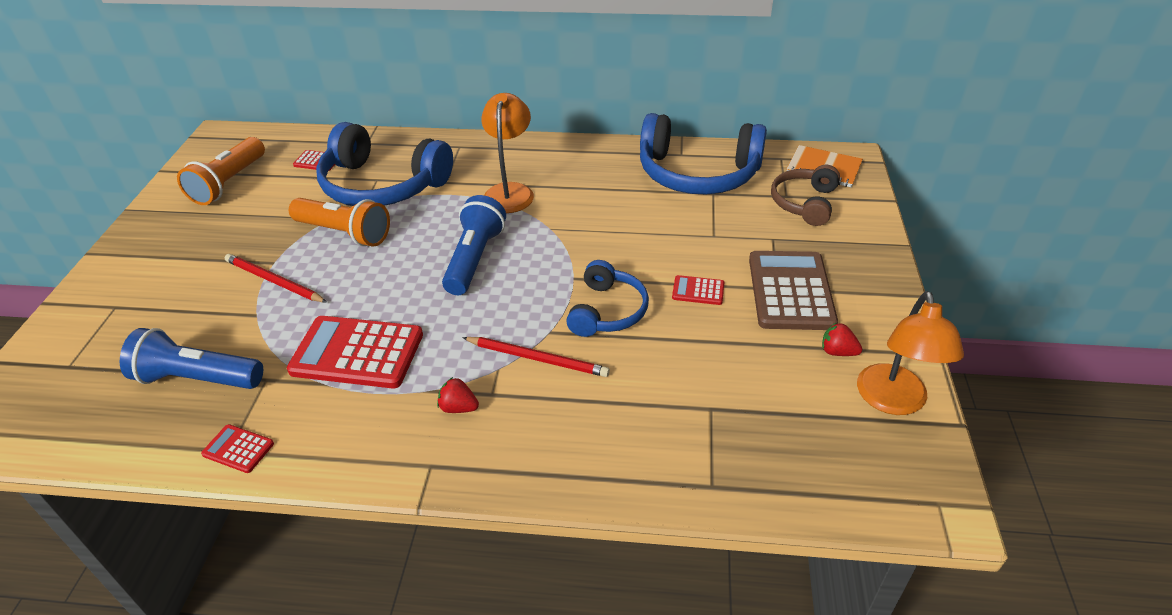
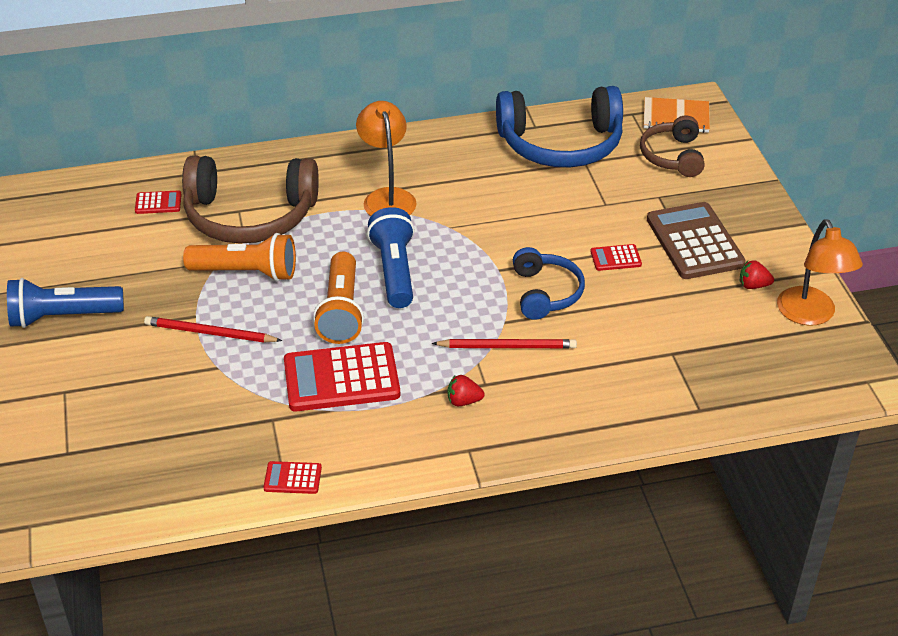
camera: 20 degrees left, 0 degrees up
blue flashlight [120,328,263,389] -> blue flashlight moved to [7,278,124,328]
orange flashlight [177,137,265,205] -> orange flashlight moved to [313,252,364,344]
blue headphones [316,122,453,206] -> brown headphones [182,155,319,244]

